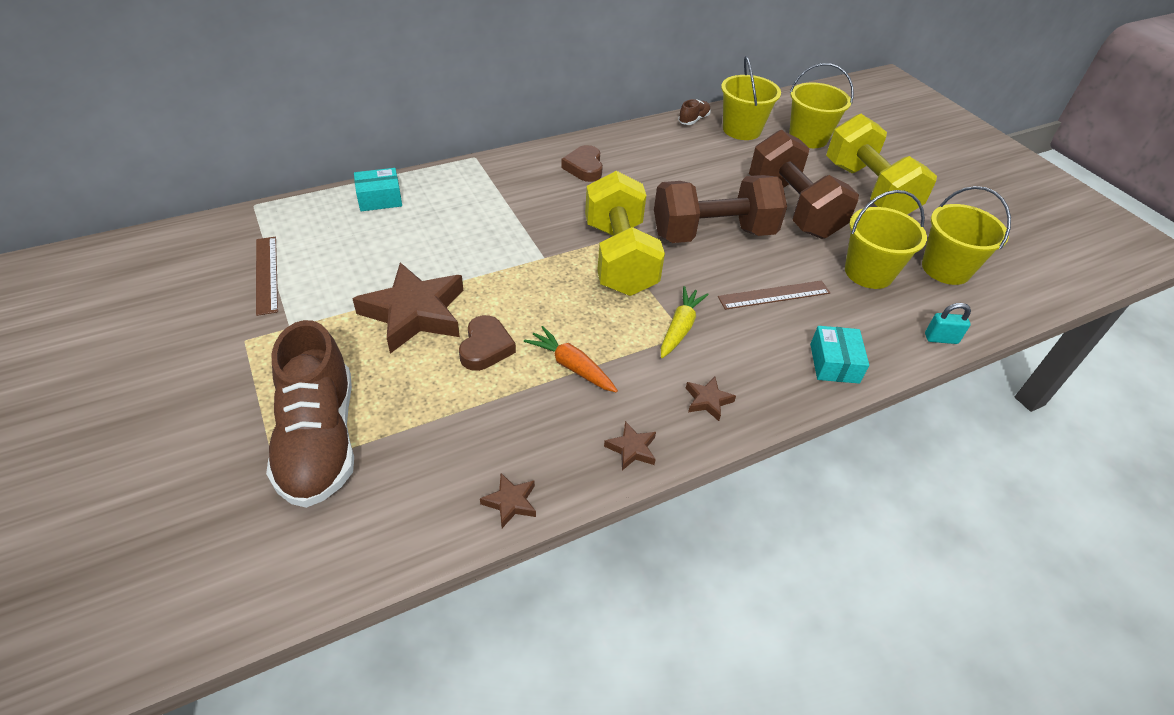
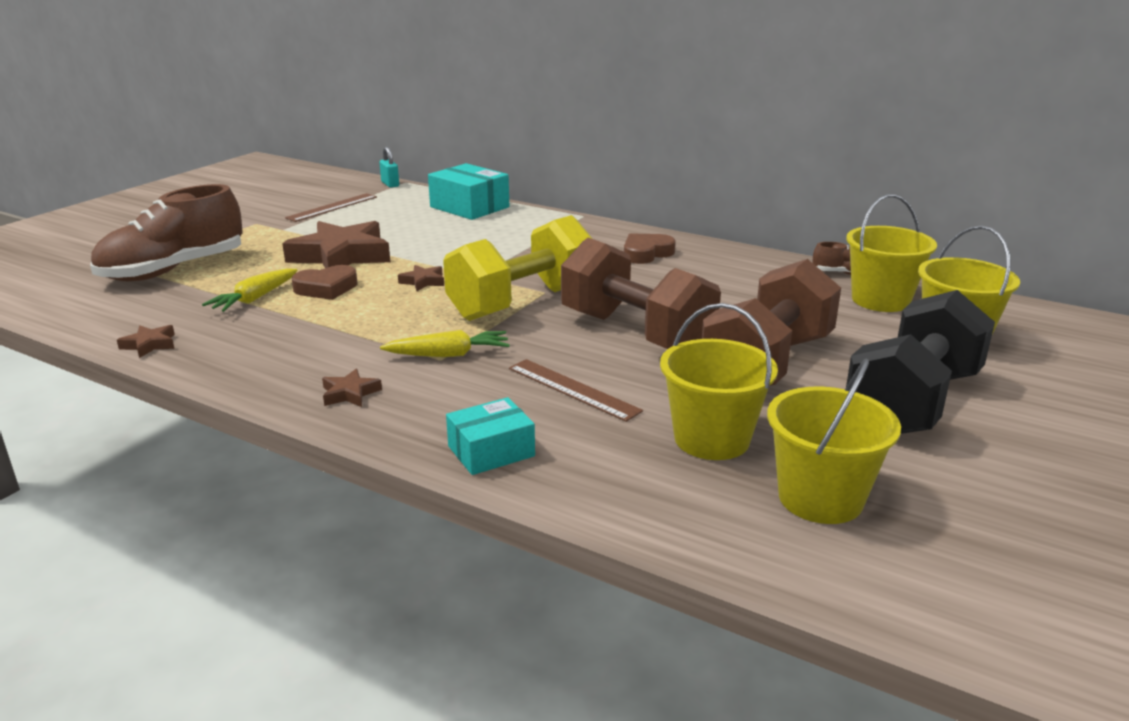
camera: 60 degrees right, 20 degrees down
turquoise box [354,168,402,211] -> turquoise box [428,163,509,220], size x1.54
orange carrot [524,326,618,392] -> none
brown star [604,421,656,471] -> brown star moved to [398,265,444,291]
yellow dumbbell [826,114,937,214] -> black dumbbell [846,290,995,434]
turquoise padlock [925,303,971,344] -> turquoise padlock moved to [379,147,399,188]
none -> yellow carrot [202,268,298,312]

